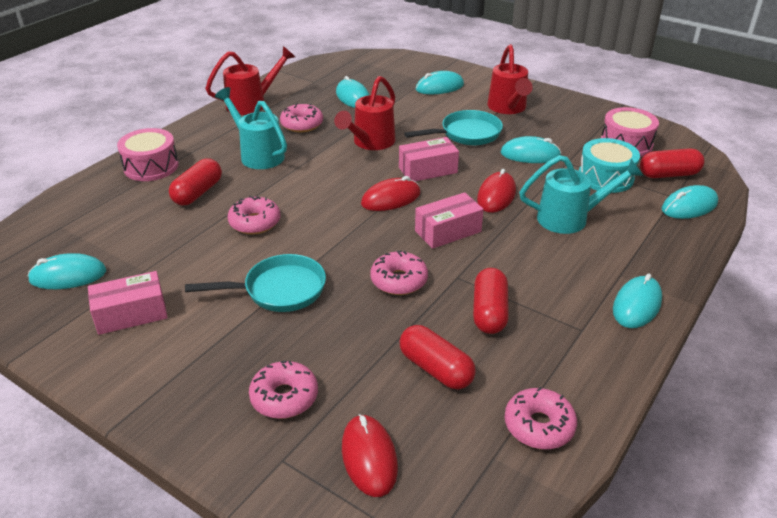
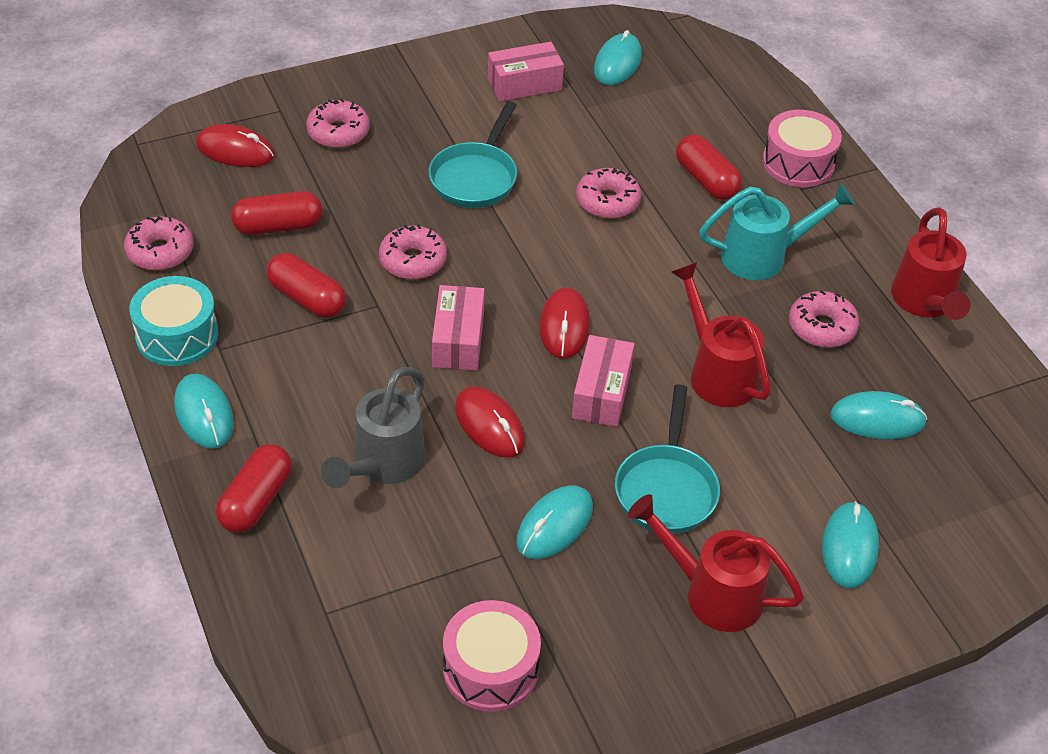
camera: 120 degrees right, 10 degrees up
pink box [88,271,168,335] -> pink box turned 60 degrees clockwise [488,42,564,102]
turquoise watering can [519,155,644,234] -> grey watering can [321,367,426,488]
turquoise drum [579,138,640,193] -> turquoise drum moved to [130,276,218,366]
red capsule [640,148,704,178] -> red capsule moved to [216,444,292,533]
turquoise mouse [662,185,718,219] -> none

